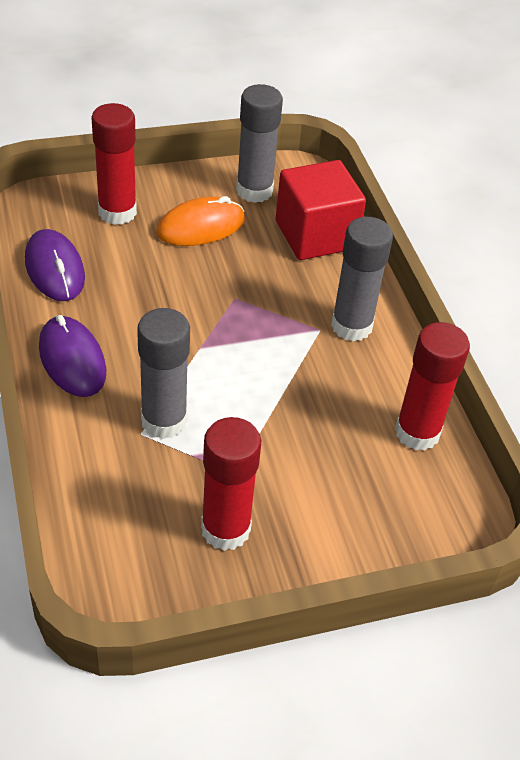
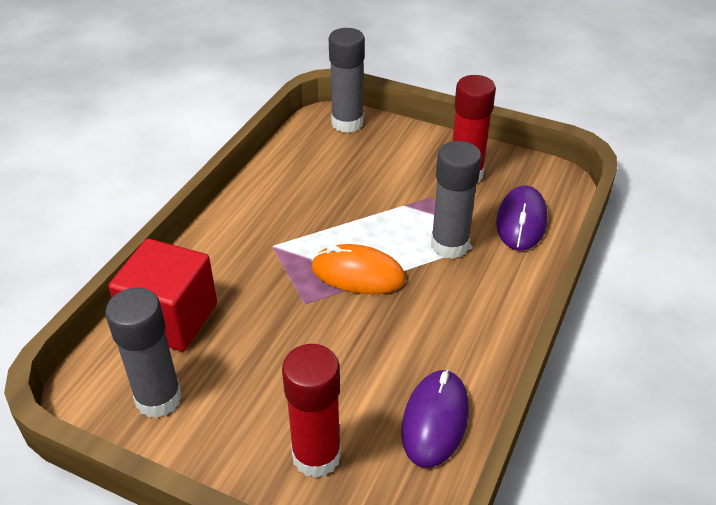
camera: 135 degrees left, 5 degrees down
purple mouse [39,315,106,397] -> purple mouse moved to [496,186,548,251]
orange mouse [156,196,245,246] -> orange mouse moved to [311,244,406,294]
grey glue stick [331,217,393,342] -> grey glue stick moved to [329,28,365,133]
red glue stick [395,322,470,451] -> none

